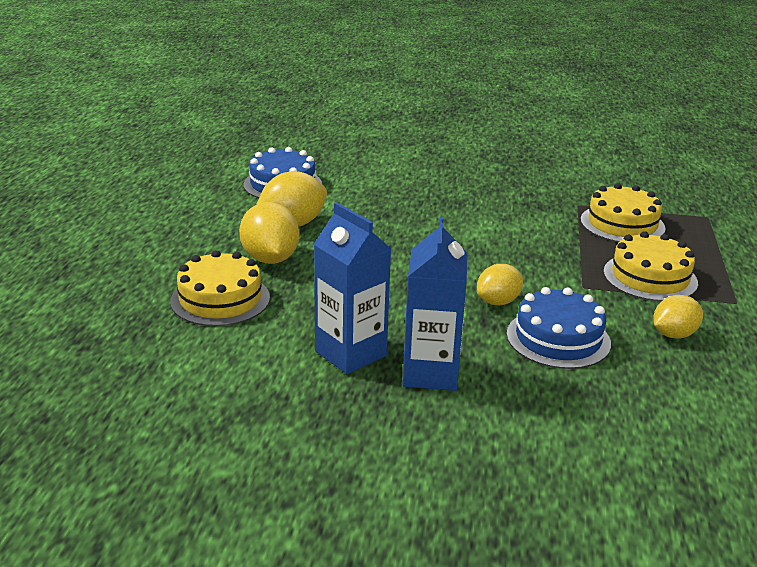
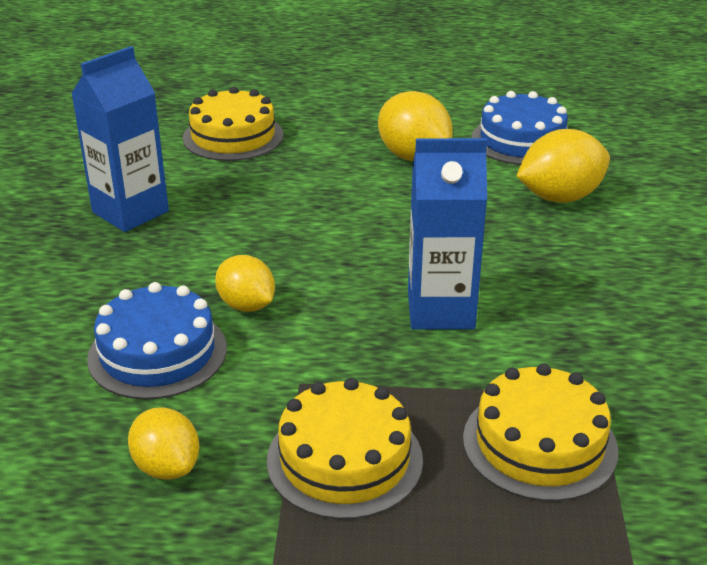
camera: 85 degrees right, 5 degrees up
yellow lemon [239,202,300,264] -> yellow lemon moved to [517,129,610,203]
blue carton [402,217,468,391] -> blue carton moved to [408,138,487,330]

